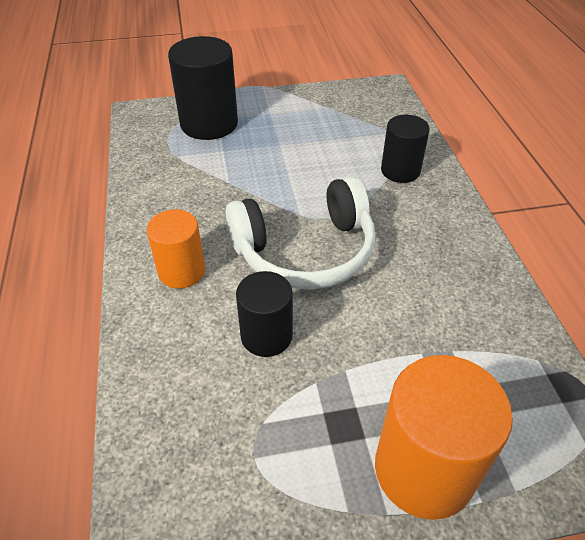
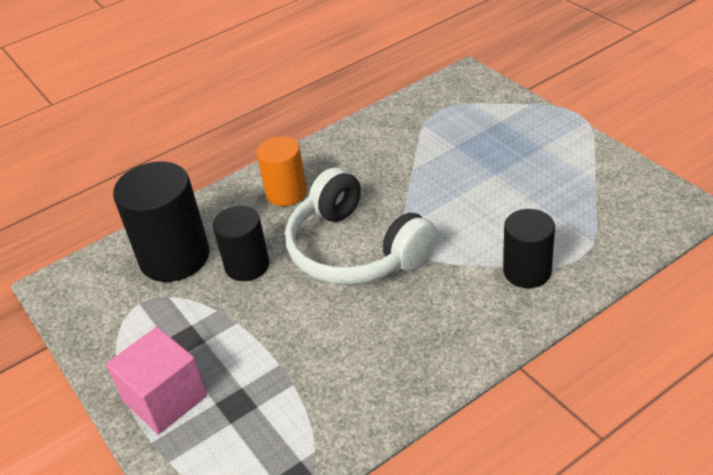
camera: 70 degrees right, 5 degrees down
black cylinder [168,36,238,140] -> black cylinder moved to [113,161,210,282]
orange cylinder [375,355,513,520] -> pink cube [106,327,207,434]

